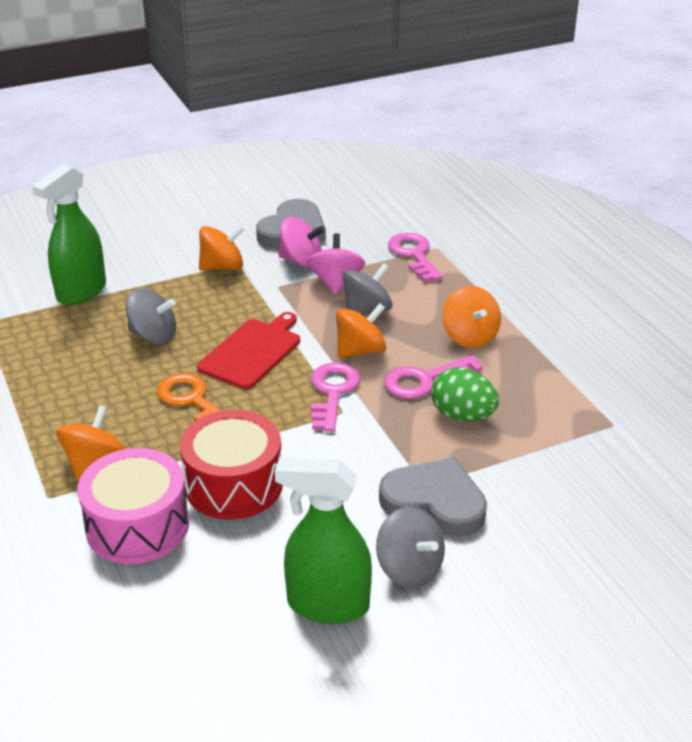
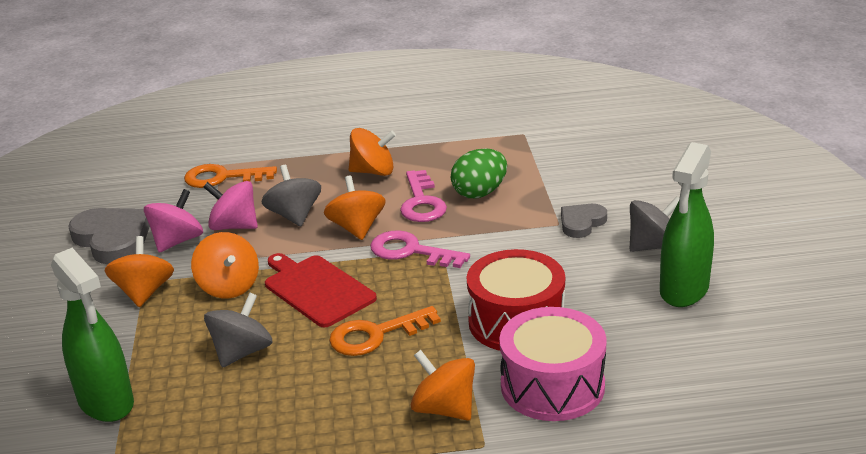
camera: 70 degrees left, 5 degrees down
grey heart [379,457,487,537] -> grey heart [561,204,607,238], size x0.58
pink key [388,233,442,282] -> orange key [184,164,277,188]
none -> orange spinning top [191,232,259,298]

